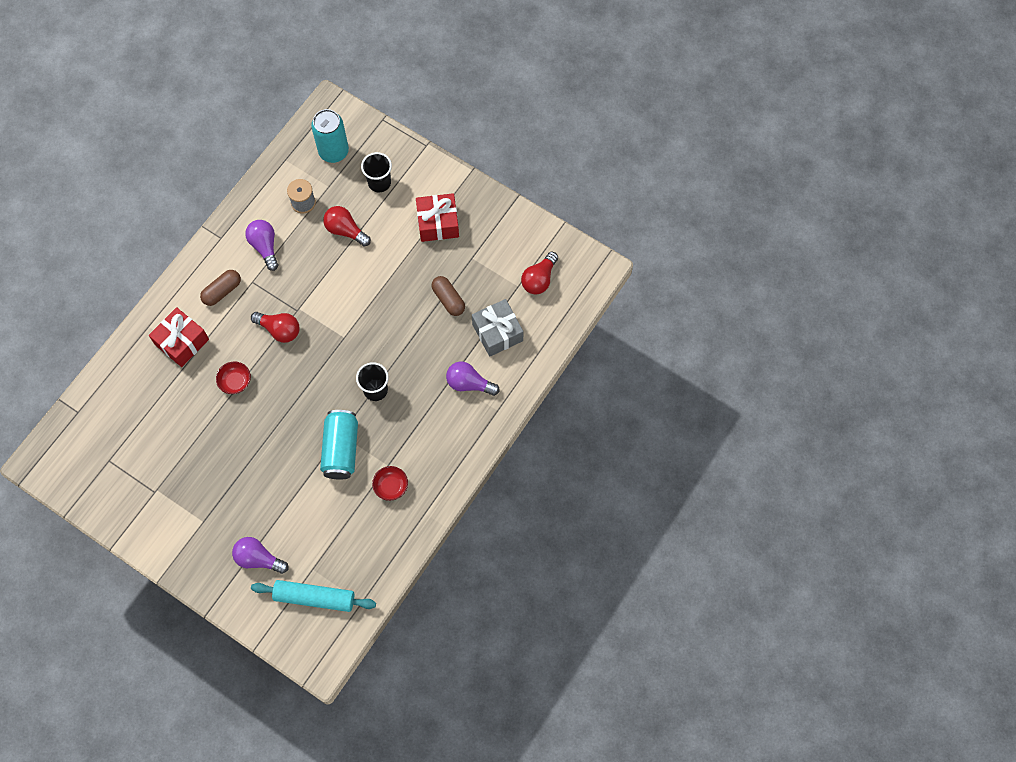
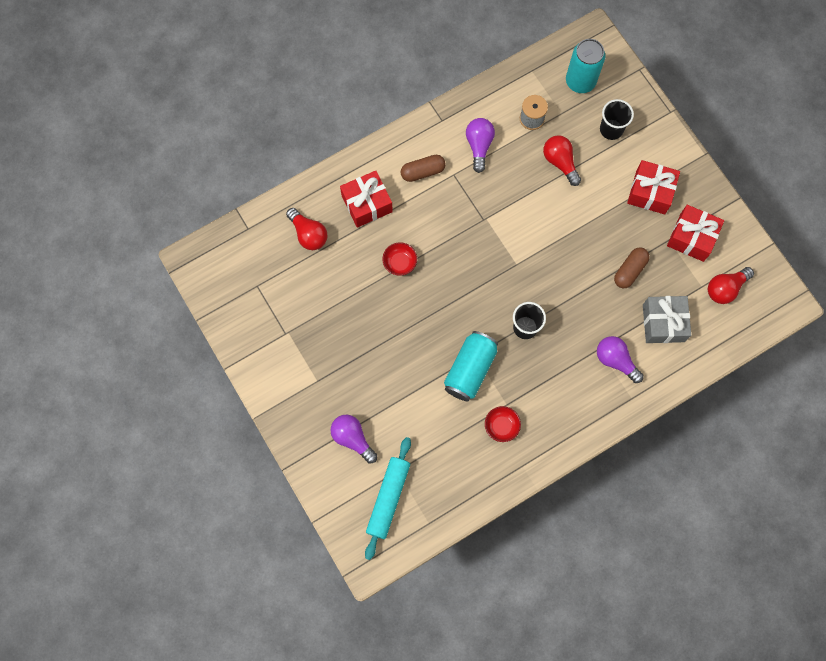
camera: 25 degrees right, 5 degrees up
red light bulb [251,312,300,343] -> red light bulb moved to [286,208,327,250]
turquoise rolling pin [251,580,376,612] -> turquoise rolling pin turned 75 degrees clockwise [365,437,411,560]
brown capsule [431,276,465,316] -> brown capsule turned 45 degrees clockwise [614,247,650,288]
none -> red gift [667,205,724,262]

